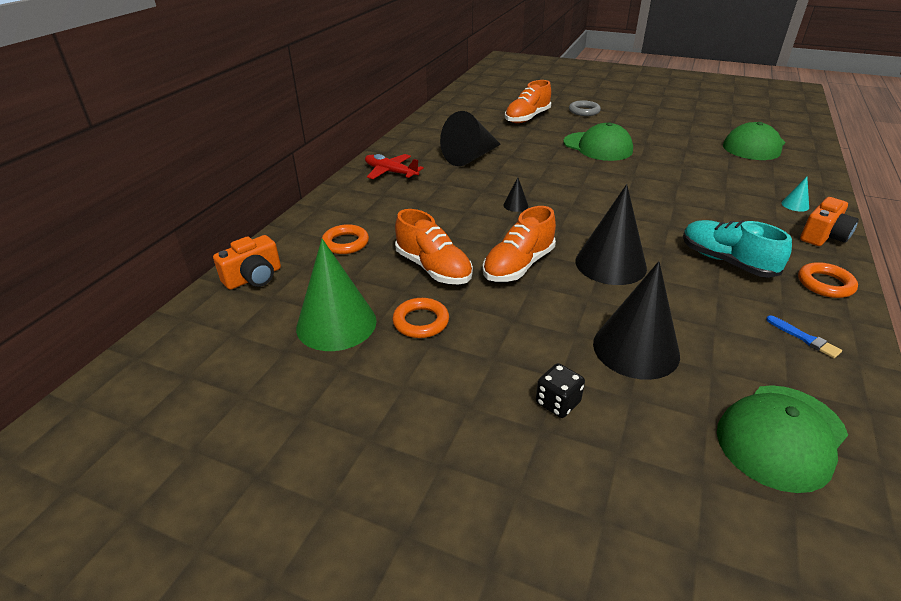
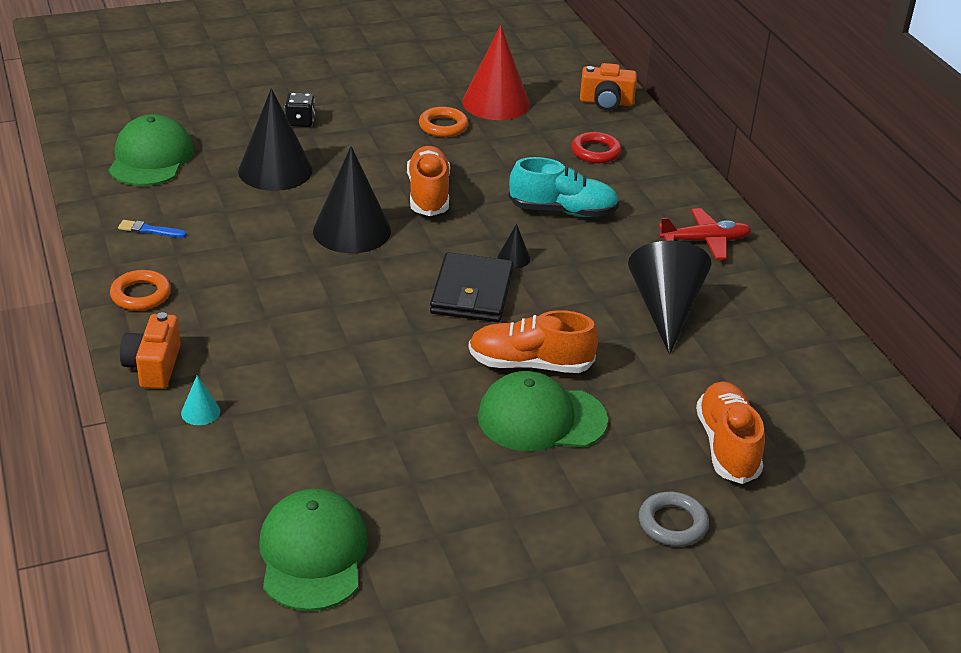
camera: 135 degrees right, 0 degrees up
orange camera [213,235,281,290] -> orange camera turned 90 degrees counterclockwise [580,63,637,111]
green cone [296,239,377,351] -> red cone [462,25,530,120]
orange ring [322,224,369,254] -> red ring [571,132,622,163]
orange shoe [395,209,473,284] -> orange shoe moved to [468,310,598,373]
turquoise shoe [683,220,792,278] -> turquoise shoe moved to [509,157,619,217]
none -> black wallet [430,252,513,322]

